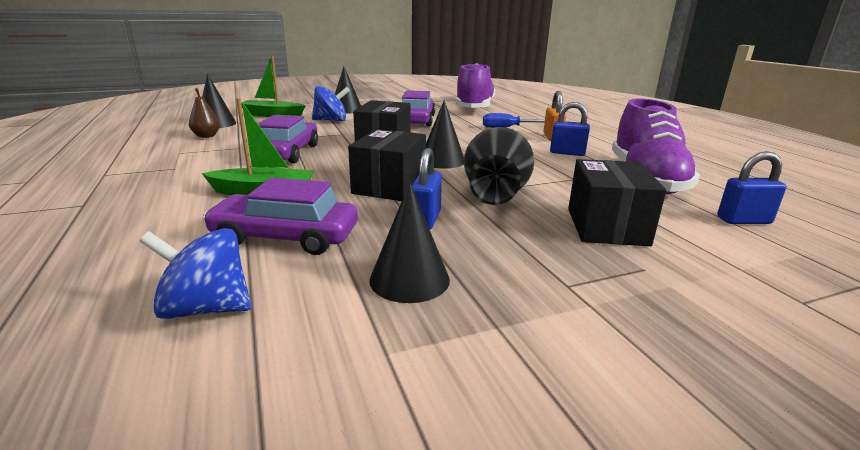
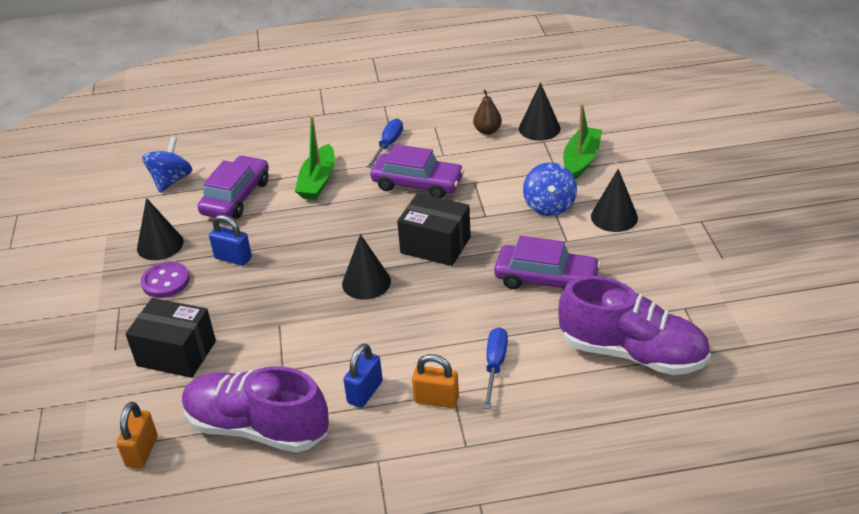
camera: 105 degrees right, 15 degrees up
black box [348,129,426,201] -> none
black vase [464,127,534,205] -> none
blue padlock [717,151,786,224] -> orange padlock [116,402,158,469]
none -> purple button [141,261,189,298]
none -> blue screwdriver [367,118,403,168]

